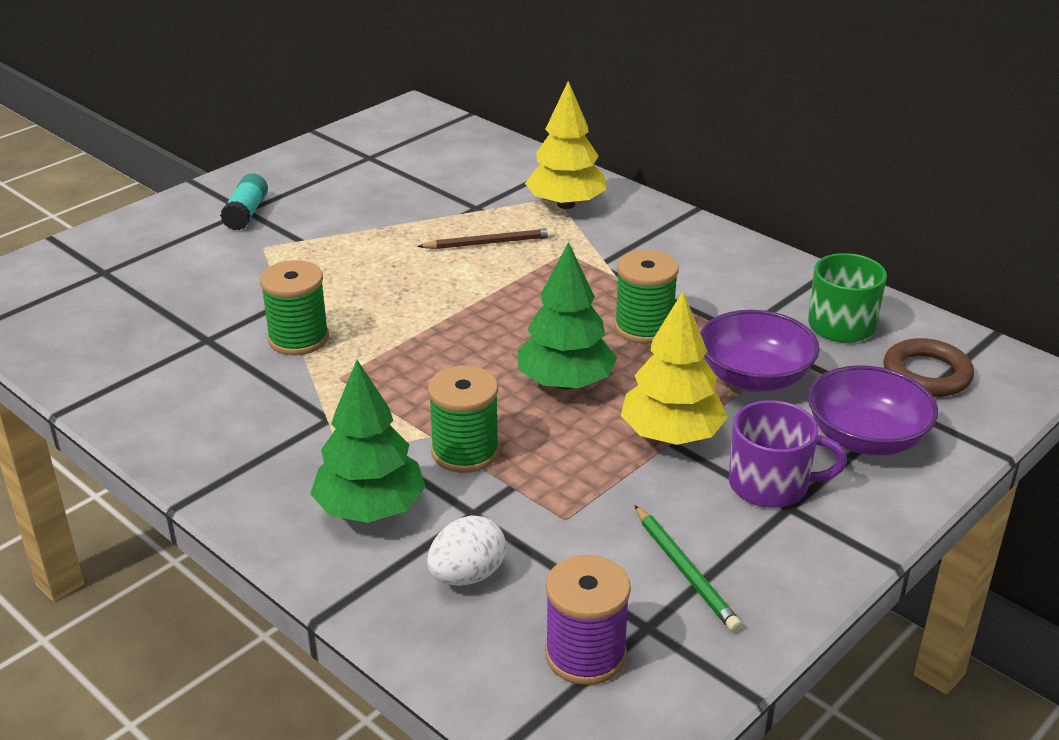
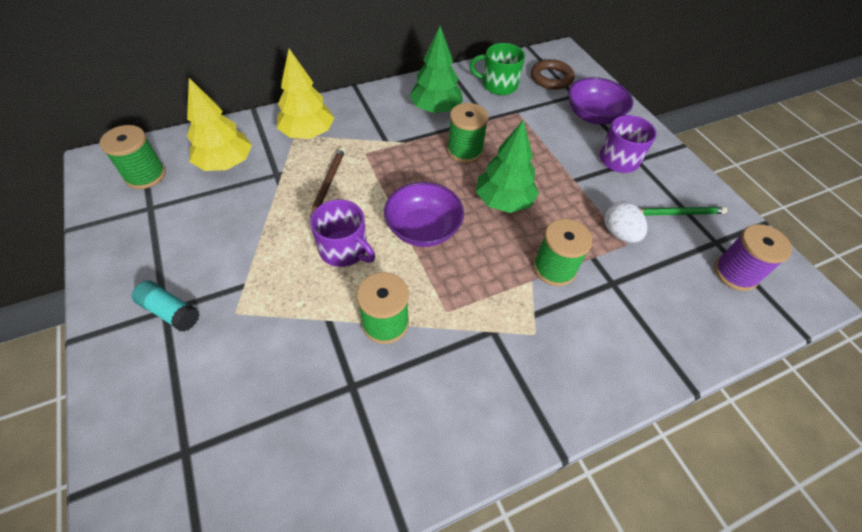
camera: 70 degrees left, 20 degrees up
green tree [310,360,426,523] -> green tree moved to [409,26,463,113]
white egg [427,515,506,586] -> white egg moved to [604,201,648,243]
yellow tree [621,291,728,445] -> yellow tree moved to [187,78,252,171]
purple bowl [700,310,820,392] -> purple bowl moved to [384,182,464,247]
none -> green spool [100,125,166,189]
none -> purple mug [310,199,375,267]

